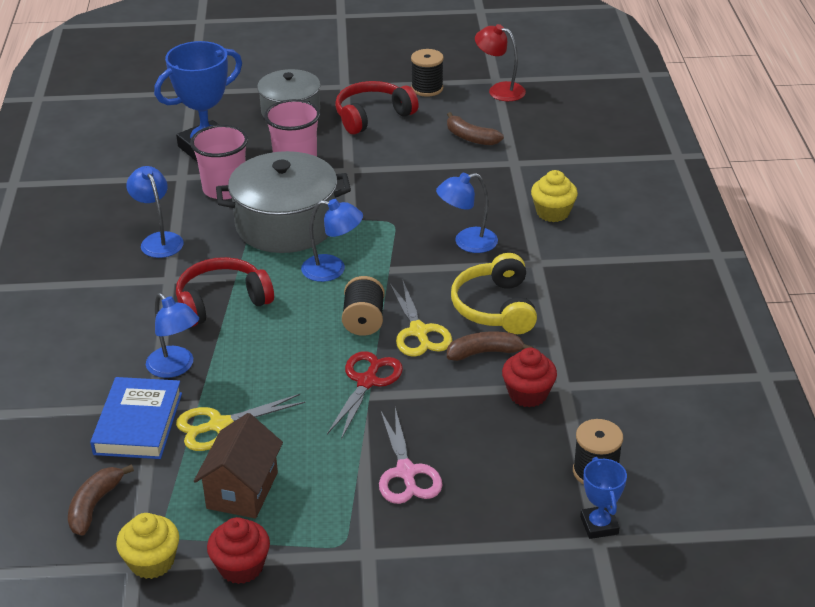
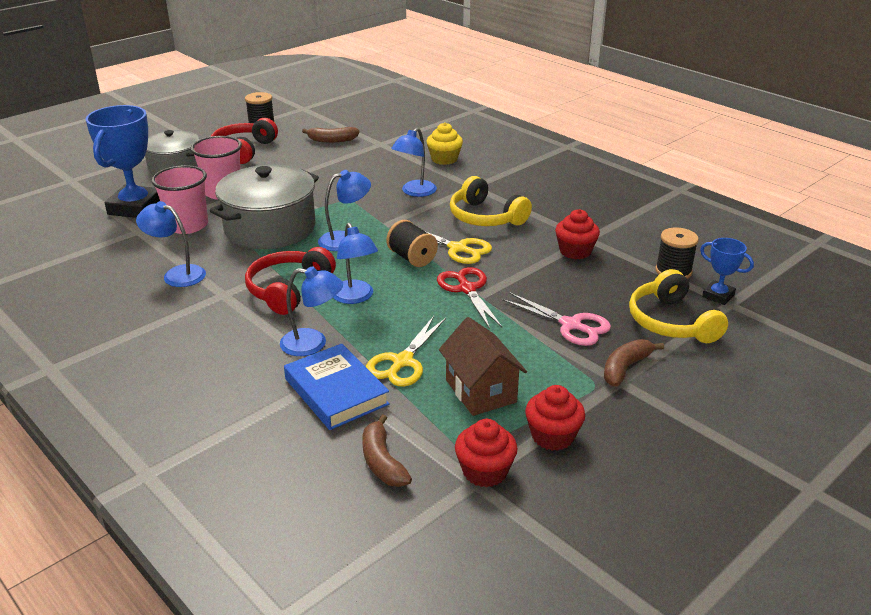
camera: 40 degrees left, 5 degrees down
yellow cupcake [116,513,179,579] -> red cupcake [455,419,518,487]
brown banana [447,331,533,361] -> brown banana moved to [604,339,664,387]
red lamp [475,24,526,101] -> none
none -> blue lamp [333,223,378,304]
none -> yellow headphones [629,269,728,343]

